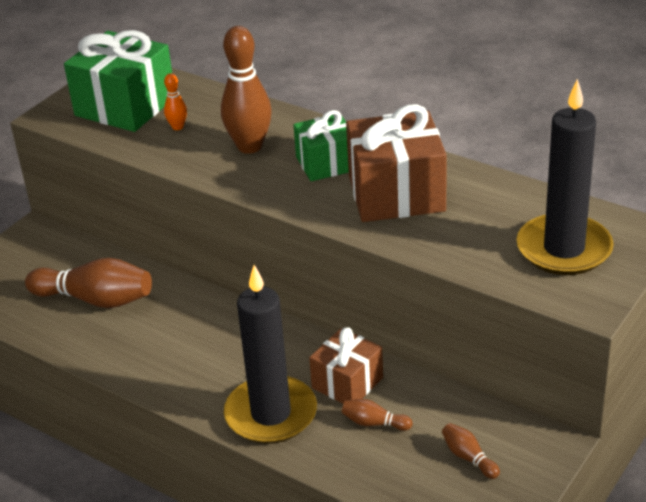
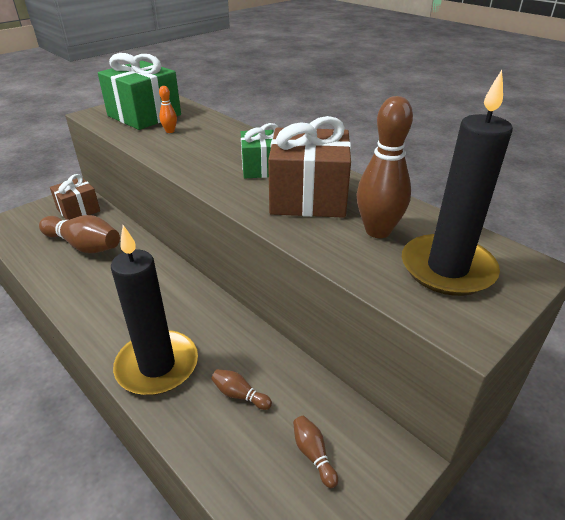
camera: 10 degrees right, 0 degrees up
brown bowling pin [221,26,272,154] -> brown bowling pin moved to [356,96,413,238]
brown gift [309,327,383,404] -> brown gift moved to [50,174,100,220]

